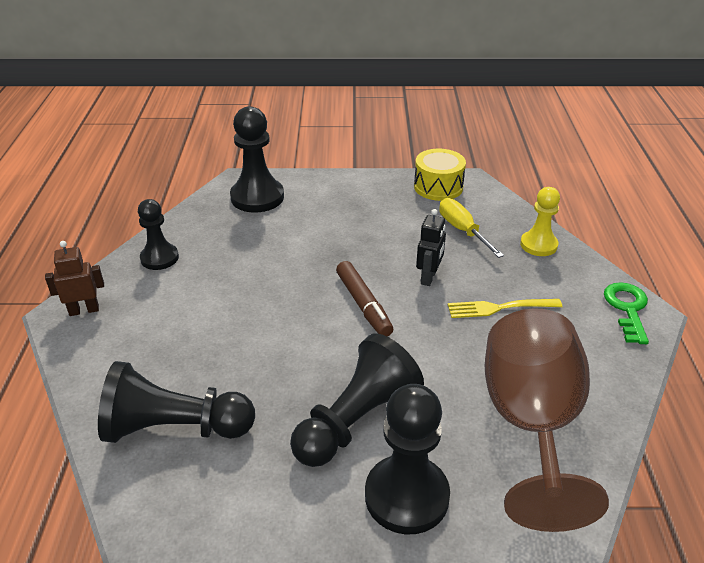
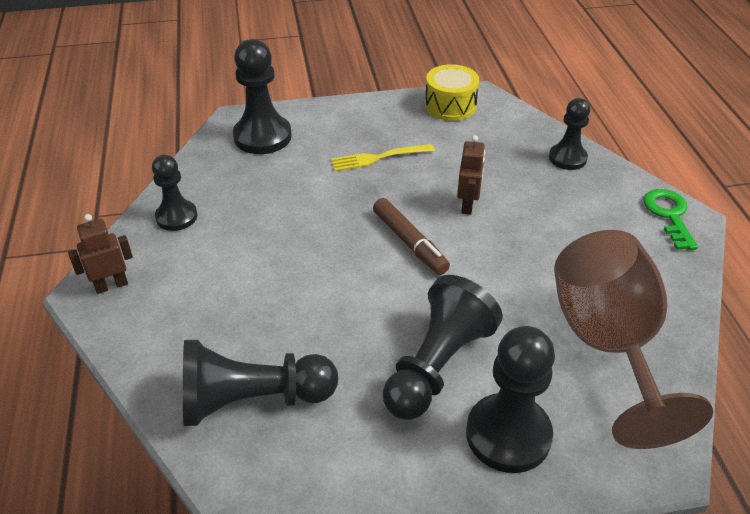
camera: 10 degrees left, 5 degrees up
black robot [416,209,446,286] -> brown robot [457,135,485,215]
yellow screwdriver [439,198,504,258] -> none
yellow fork [448,299,562,318] -> yellow fork moved to [331,144,435,171]
yellow pawn [520,187,560,256] -> black pawn [549,98,590,170]

